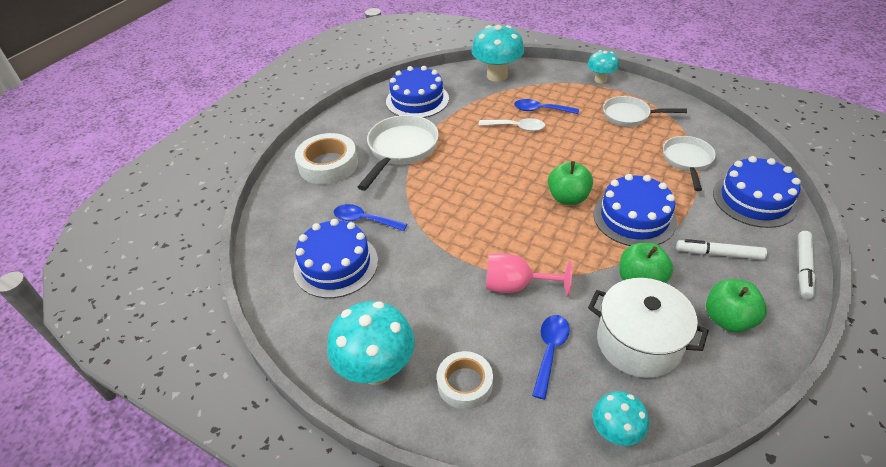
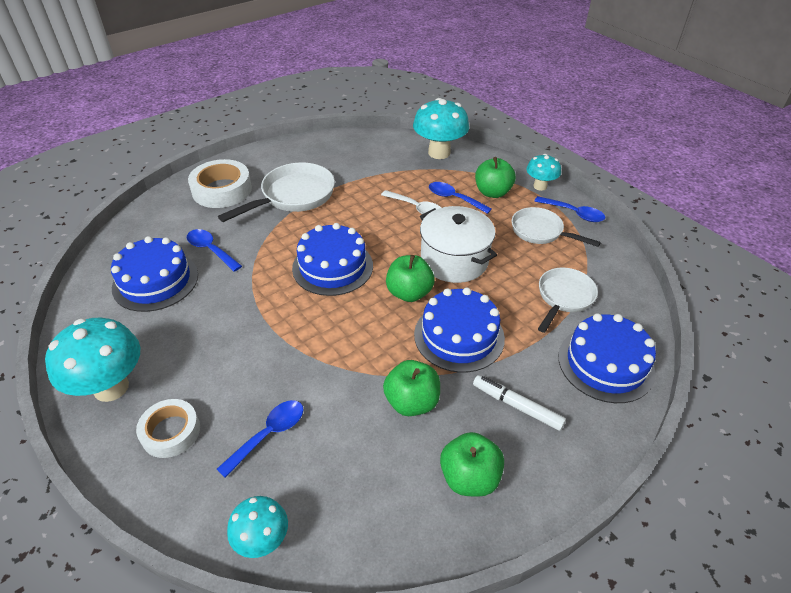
camera: 20 degrees right, 0 degrees up
blue cake [386,66,449,118] -> blue cake moved to [292,223,373,296]
pink goblet [486,253,572,296] -> none
white pot [588,278,709,378] -> white pot moved to [420,206,497,283]
white marker [798,231,815,299] -> none
none -> green apple [475,157,516,198]
none -> blue spoon [535,196,605,222]

